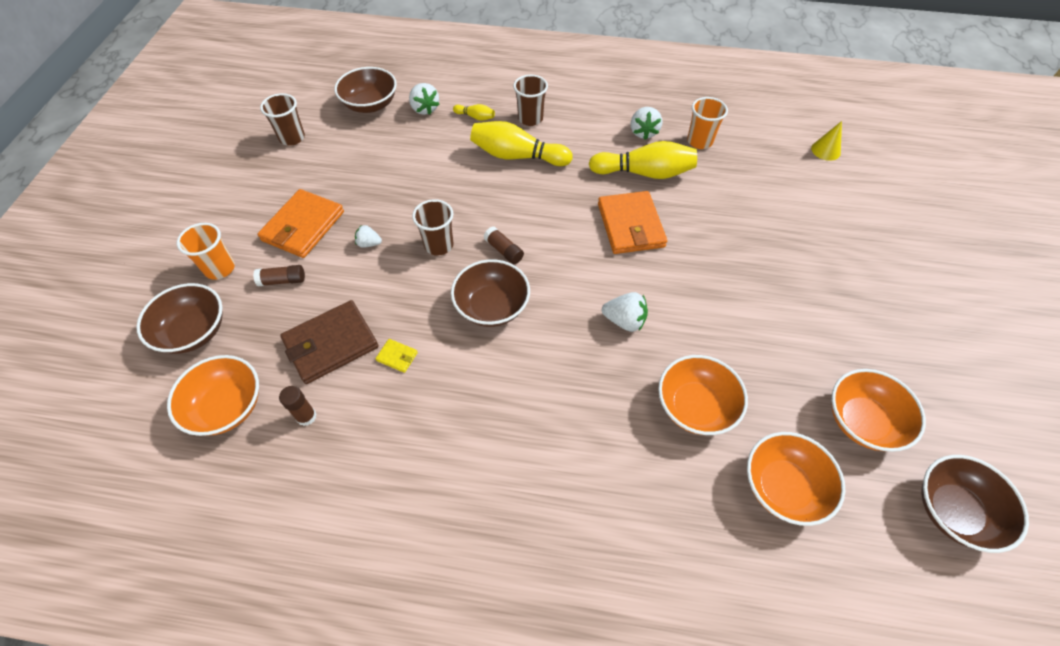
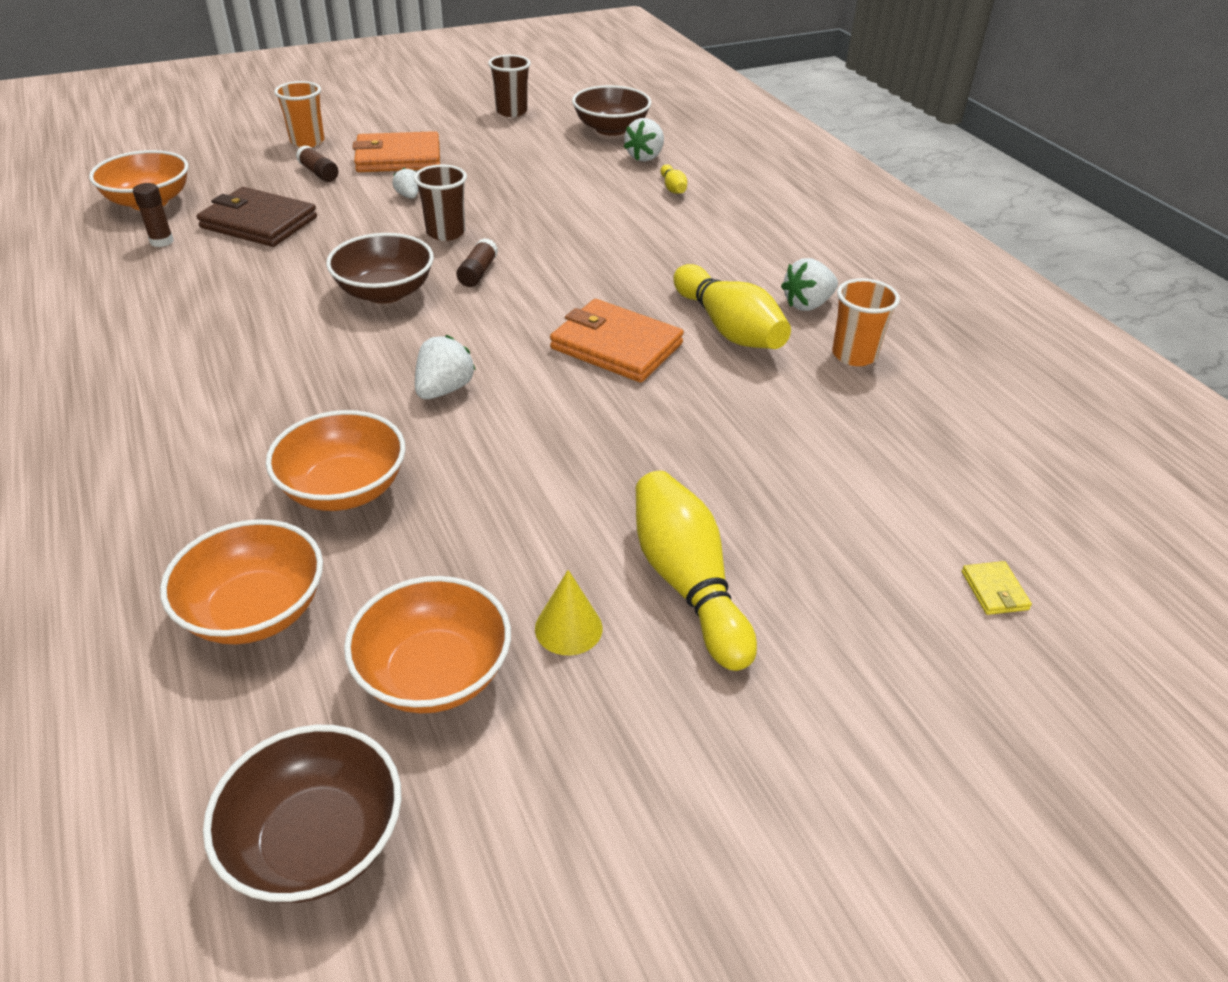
camera: 55 degrees right, 15 degrees down
brown bowl [136,283,222,354] -> none
yellow wallet [375,339,418,373] -> yellow wallet moved to [962,561,1032,615]
yellow bowling pin [470,121,573,166] -> yellow bowling pin moved to [636,471,757,671]
brown cup [513,75,548,126] -> none
orange wallet [598,191,667,254] -> orange wallet turned 75 degrees clockwise [550,299,684,382]
white strawberry [602,292,648,332] -> white strawberry turned 135 degrees counterclockwise [415,335,476,399]
yellow cone [811,121,842,161] -> yellow cone moved to [535,570,602,655]

